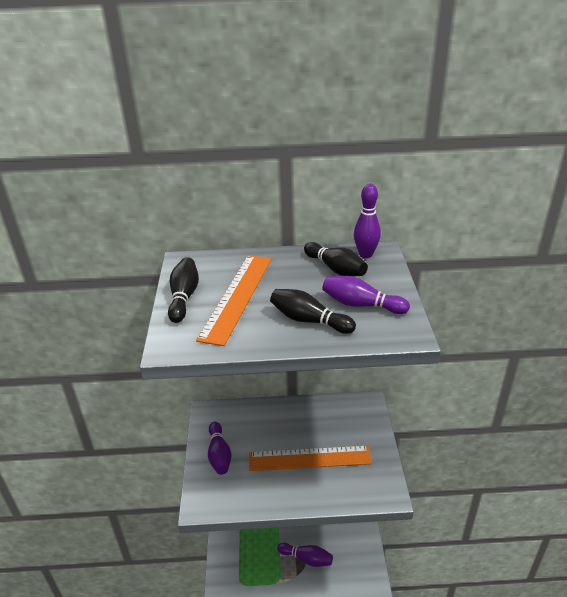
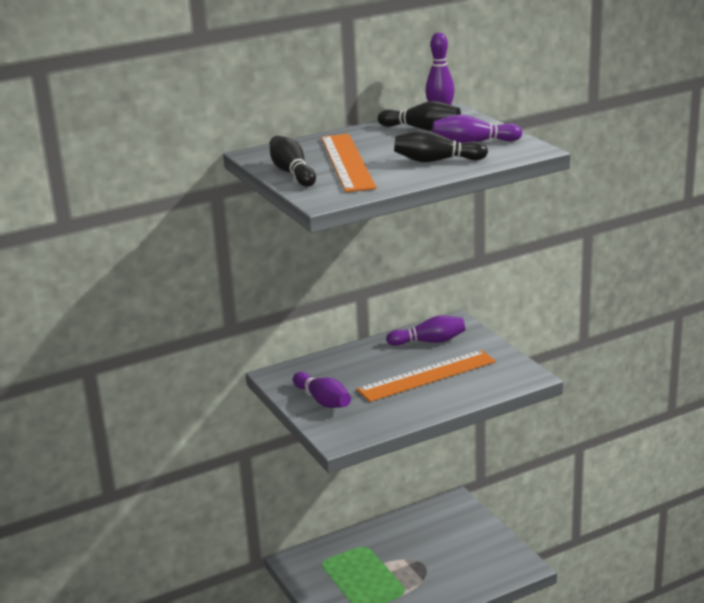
camera: 25 degrees left, 10 degrees down
purple bowling pin [277,543,333,567] -> purple bowling pin moved to [386,315,465,346]

